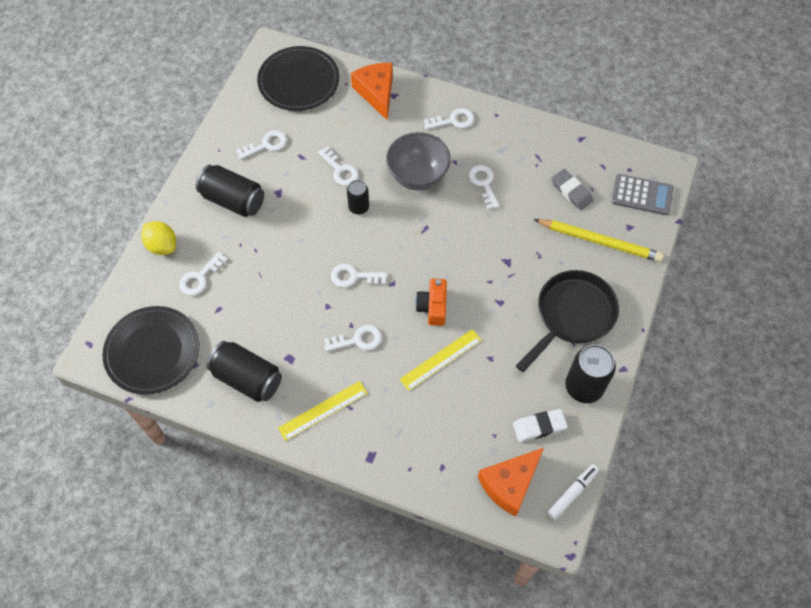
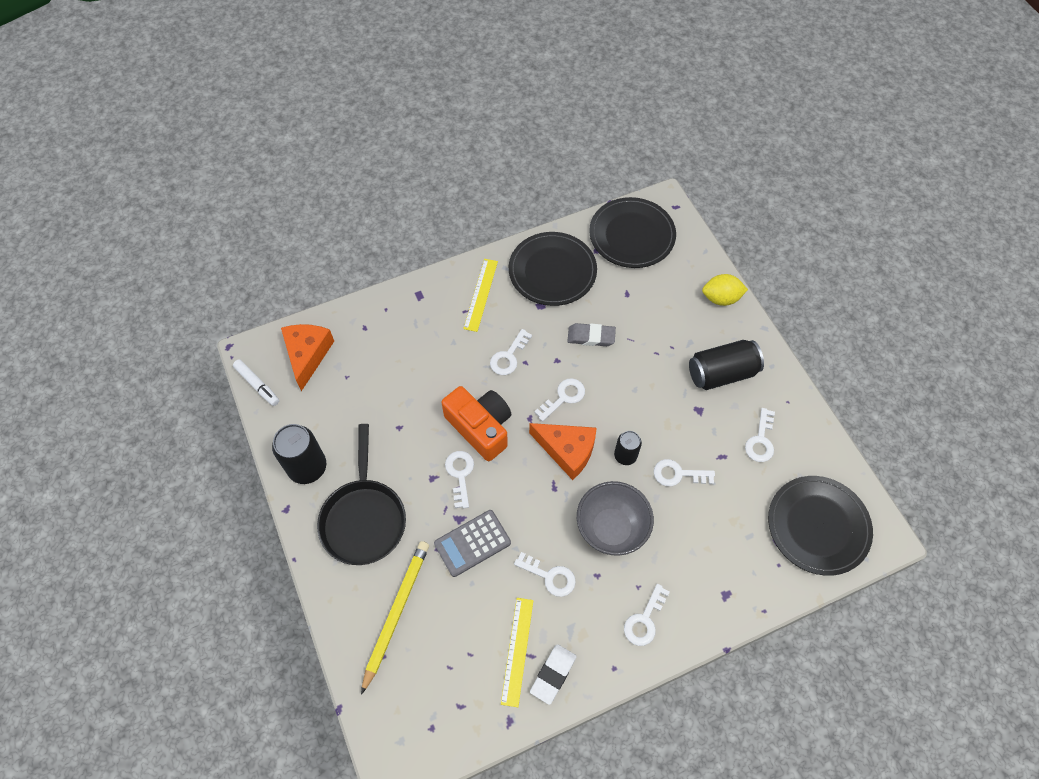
camera: 135 degrees right, 0 degrees up
white key [180,252,228,296] -> white key moved to [445,451,474,508]
black can [206,341,282,402] -> black plate [509,232,597,306]
orange cheese [351,63,393,120] -> orange cheese moved to [529,423,597,480]
yellow ruler [400,329,481,391] -> yellow ruler moved to [501,598,534,707]
orange camera [415,279,447,326] -> orange camera [442,386,511,461], size x1.60
white eraser [513,409,568,442] -> white eraser moved to [530,644,577,705]
yellow pencil [534,219,664,262] -> yellow pencil turned 135 degrees clockwise [361,541,429,695]
white marker [547,464,599,520] -> white marker turned 45 degrees counterclockwise [233,359,279,406]
grey eraser [551,169,593,210] -> grey eraser moved to [567,323,616,346]
grey calculator [612,174,673,215] -> grey calculator moved to [434,510,511,577]

